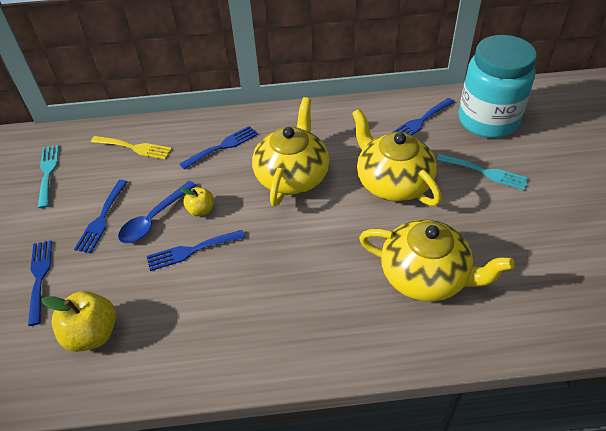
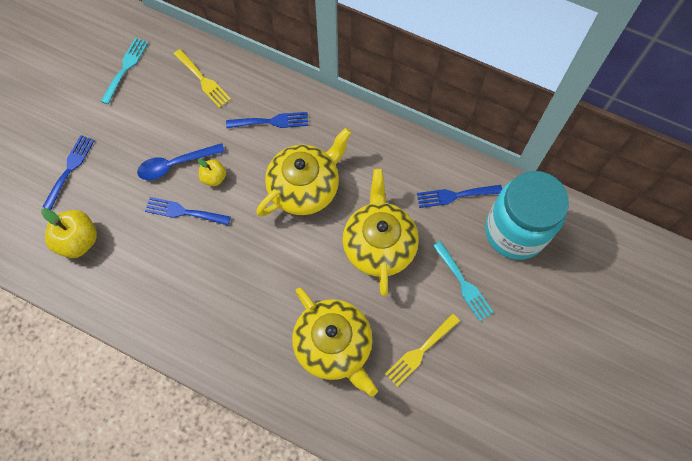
camera: 30 degrees right, 20 degrees up
blue fork [74,180,127,253] -> none
none -> yellow fork [385,314,460,386]

